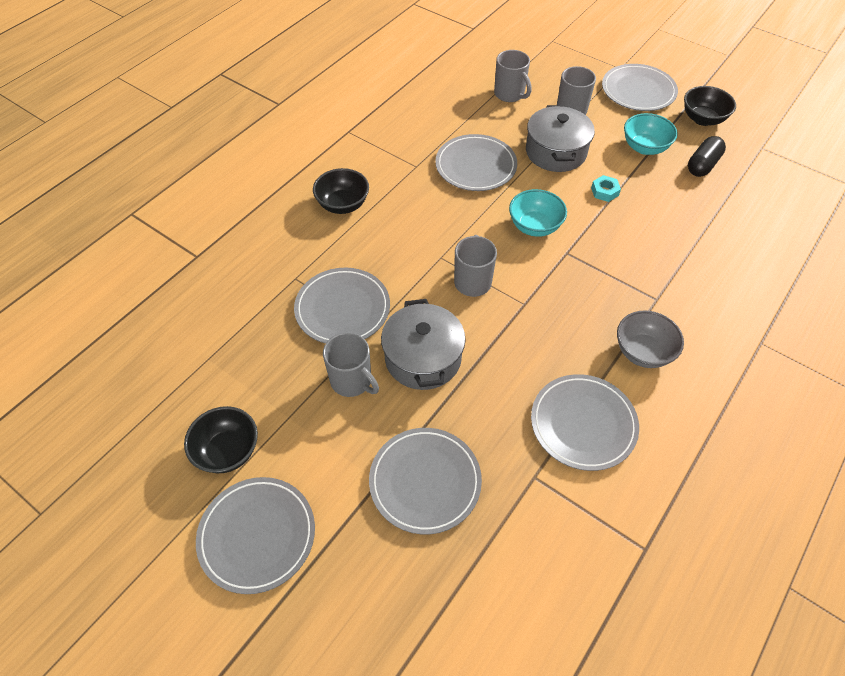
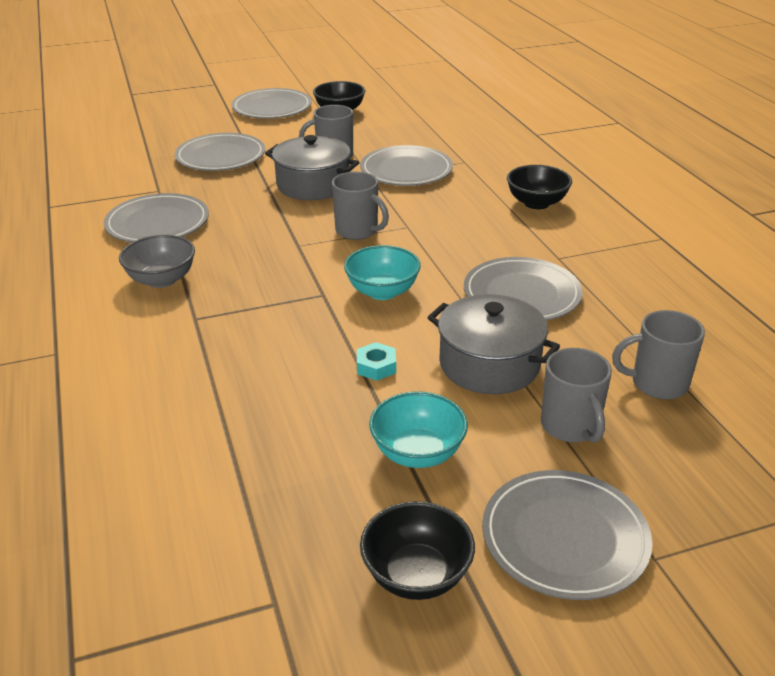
camera: 125 degrees right, 20 degrees down
black capsule [688,136,726,177] -> none

